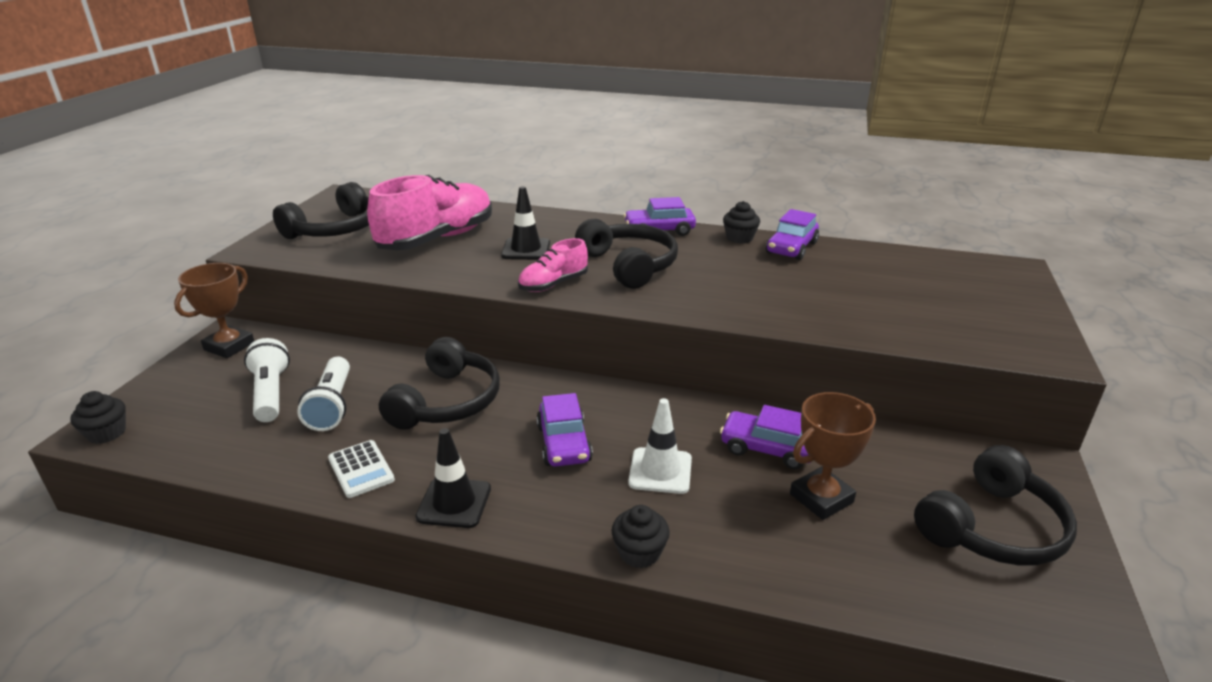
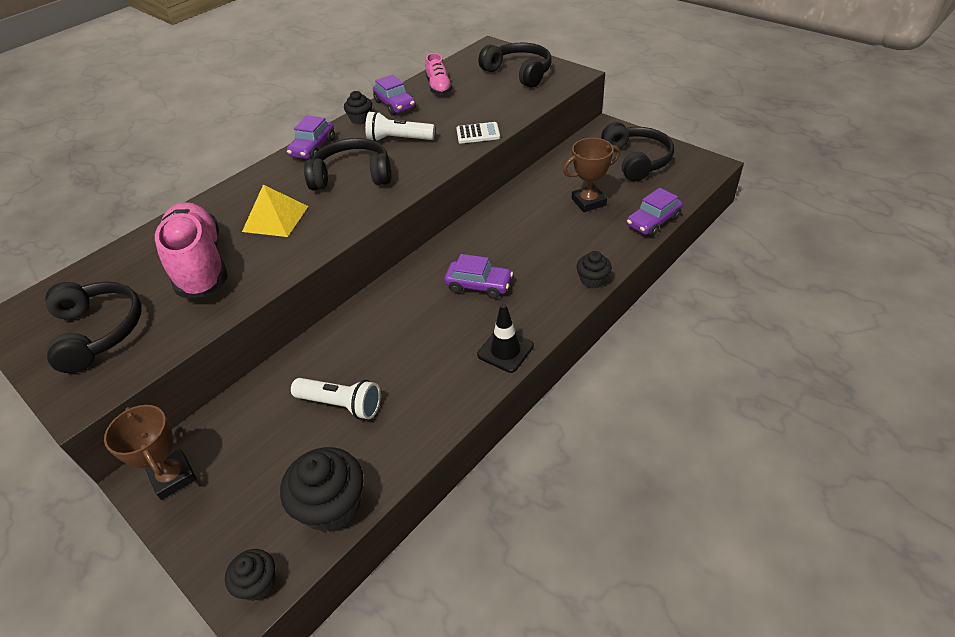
camera: 60 degrees left, 15 degrees up
white flashlight [244,338,290,422] -> white flashlight moved to [365,111,435,141]
white calculator [328,440,395,498] -> white calculator moved to [456,122,500,144]
black headphones [379,337,500,430] -> black headphones moved to [478,43,552,87]
black traffic cone [501,186,550,260] -> yellow pyramid [242,185,308,237]
pink shoe [518,238,588,292] -> pink shoe moved to [425,53,453,95]
white traffic cone [628,398,692,494] -> none
purple car [720,405,811,470] -> purple car moved to [627,188,683,237]
brown trophy [790,392,876,520] -> brown trophy turned 75 degrees clockwise [563,138,620,212]
none -> black cupcake [280,447,363,532]

